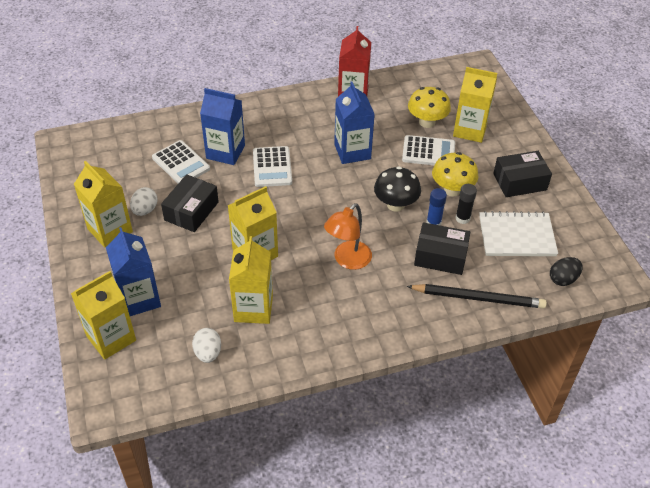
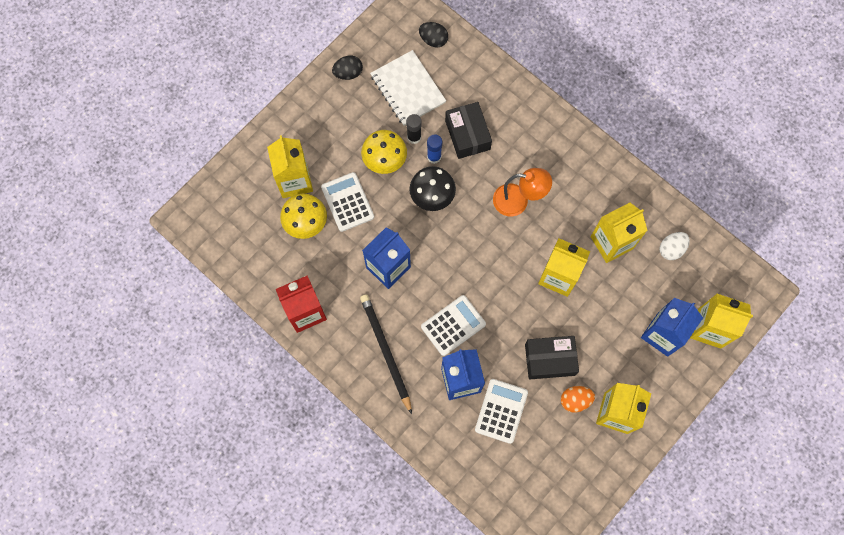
camera: 120 degrees left, 25 degrees up
white egg [130,187,158,216] -> orange egg [561,386,595,412]
black pencil [407,284,547,309] -> black pencil moved to [360,294,412,414]
black box [493,151,552,197] -> none
none -> black egg [332,56,363,80]

